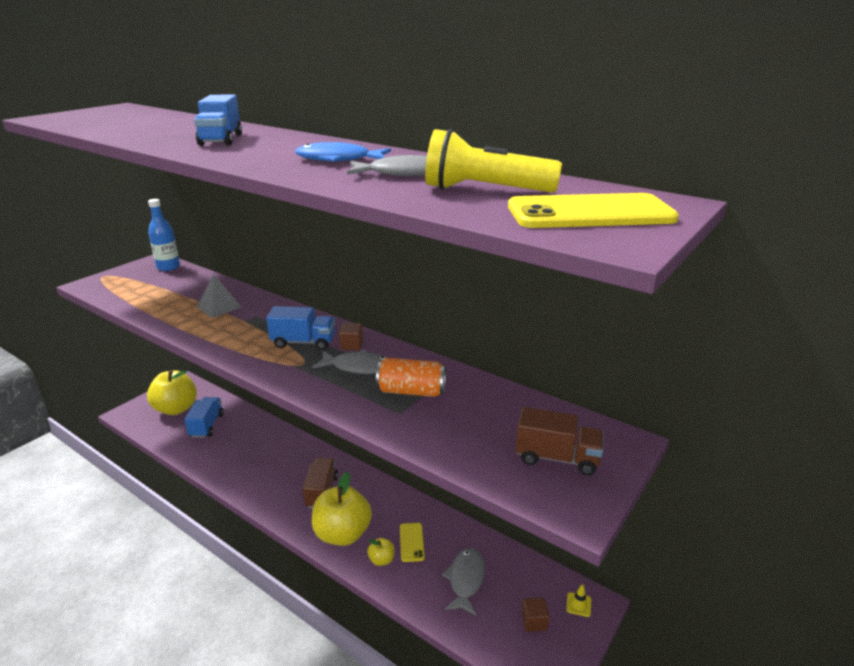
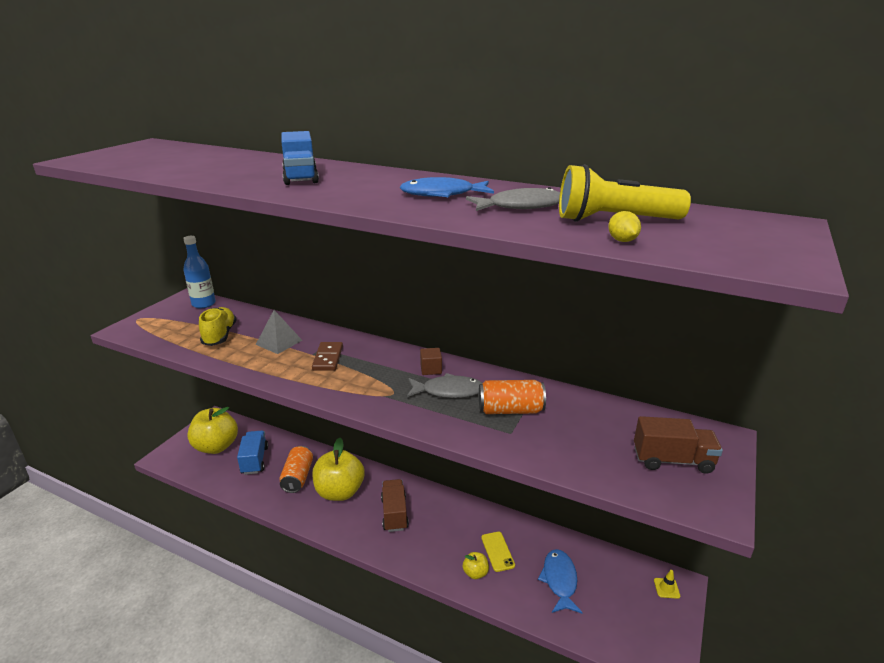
camera: 10 degrees left, 0 degrees up
blue truck [266,306,335,350] -> none
yellow apple [312,472,372,546] -> yellow apple moved to [312,438,364,501]
grey fish [442,548,485,615] -> blue fish [538,549,583,614]
yellow phone [508,193,679,228] -> none
brown cube [521,597,550,632] -> none
none -> yellow shoe [199,307,237,346]
none -> orange can [279,446,313,493]
none -> brown domino [312,342,343,371]
none -> yellow lemon [608,211,641,242]

